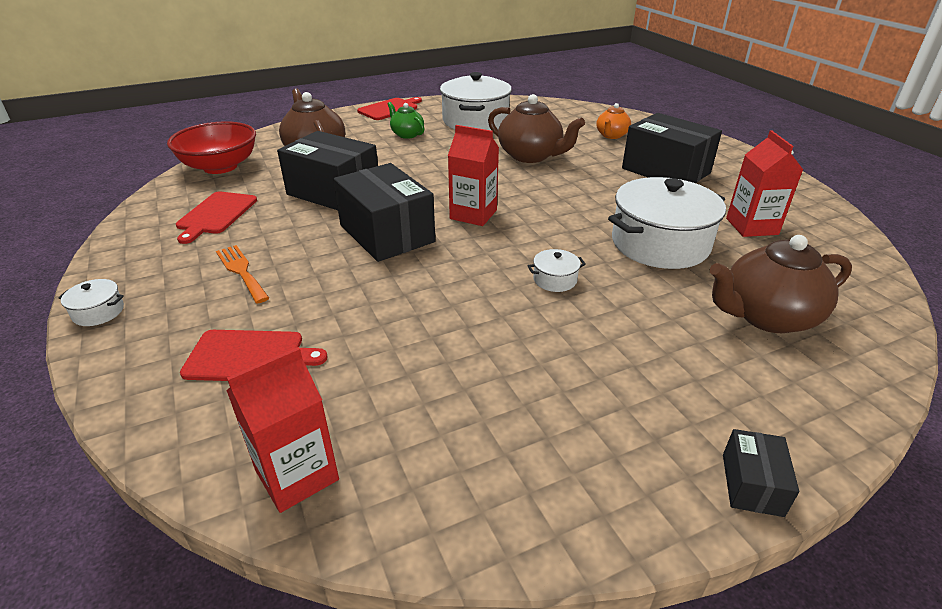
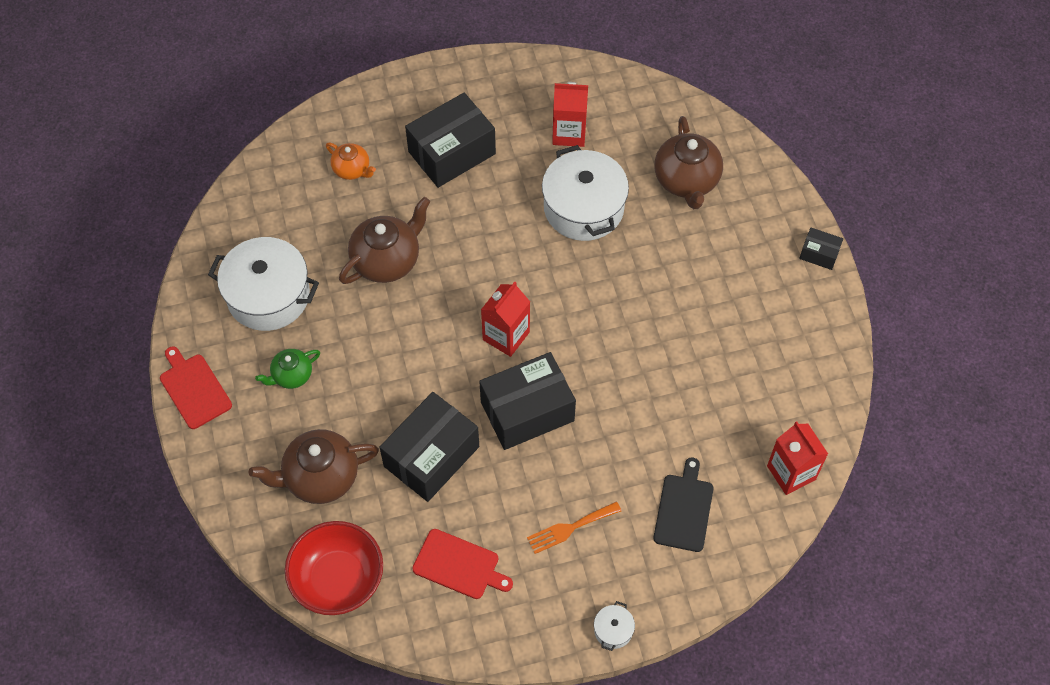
camera: 80 degrees left, 25 degrees up
red cutting board [180,330,327,381] -> black cutting board [653,458,713,552]
white pot [527,249,586,292] -> none

